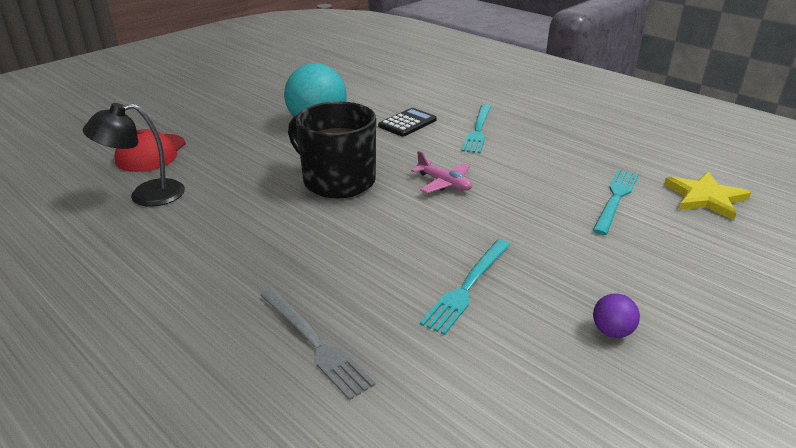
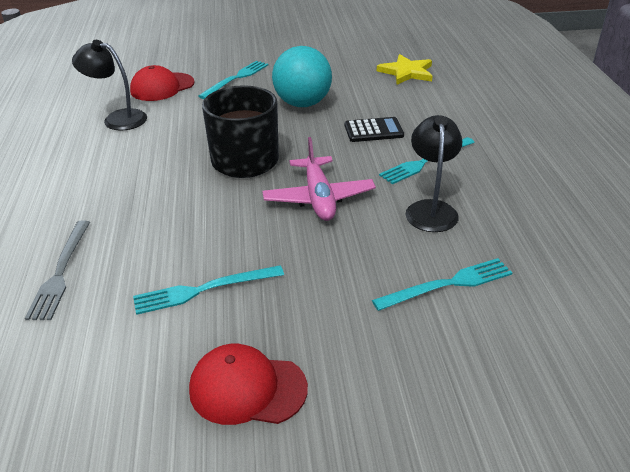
camera: 40 degrees right, 5 degrees up
pink plane [411,151,472,193] -> pink plane [262,137,376,221], size x1.56
purple ball [593,293,640,338] -> red cap [189,344,308,425]
yellow star [664,172,751,220] -> yellow star moved to [377,54,433,85]
none -> turquoise fork [198,61,268,99]
none -> black lamp [405,115,462,232]

